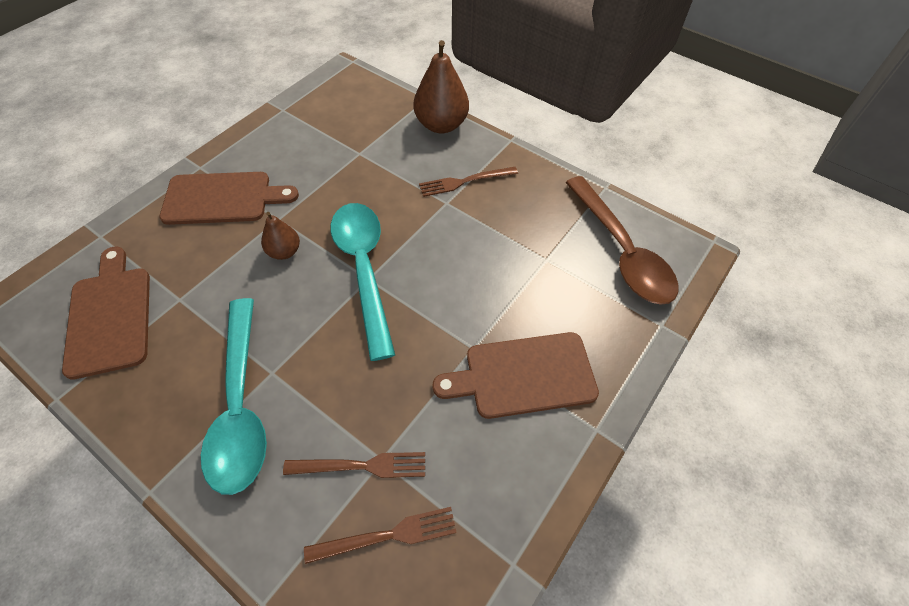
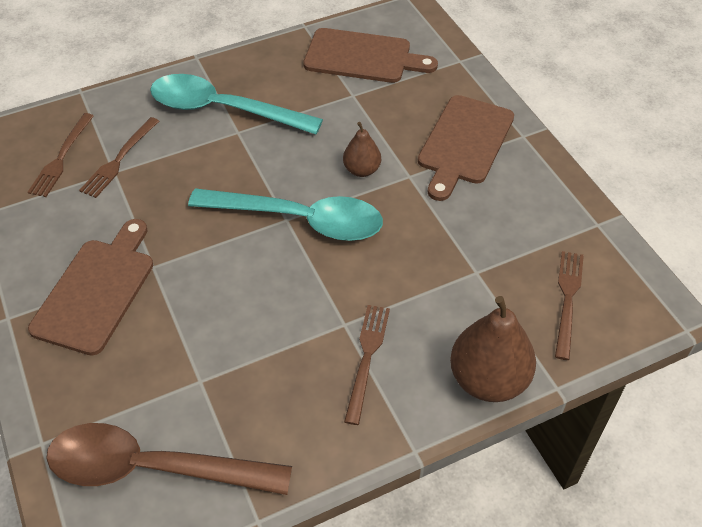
camera: 120 degrees right, 5 degrees down
none -> brown fork [555,251,584,360]

